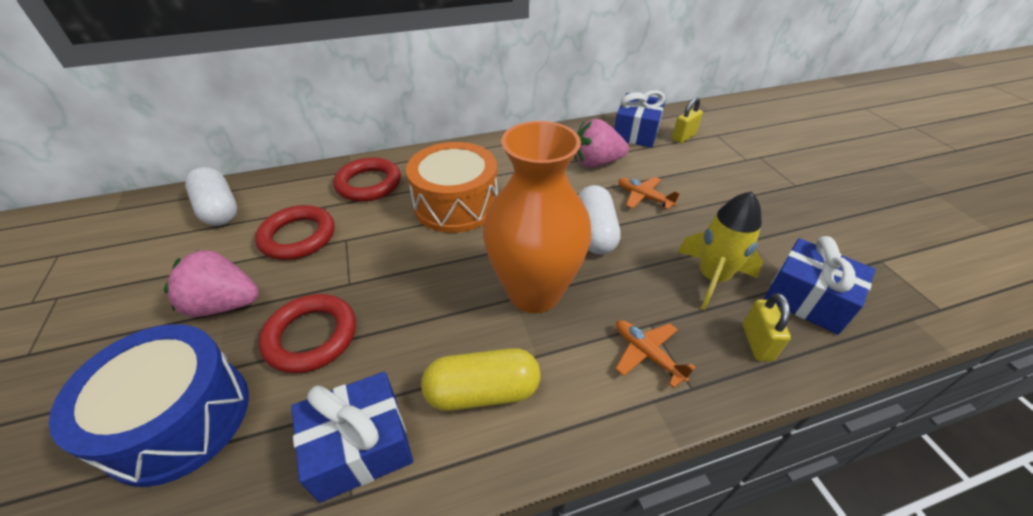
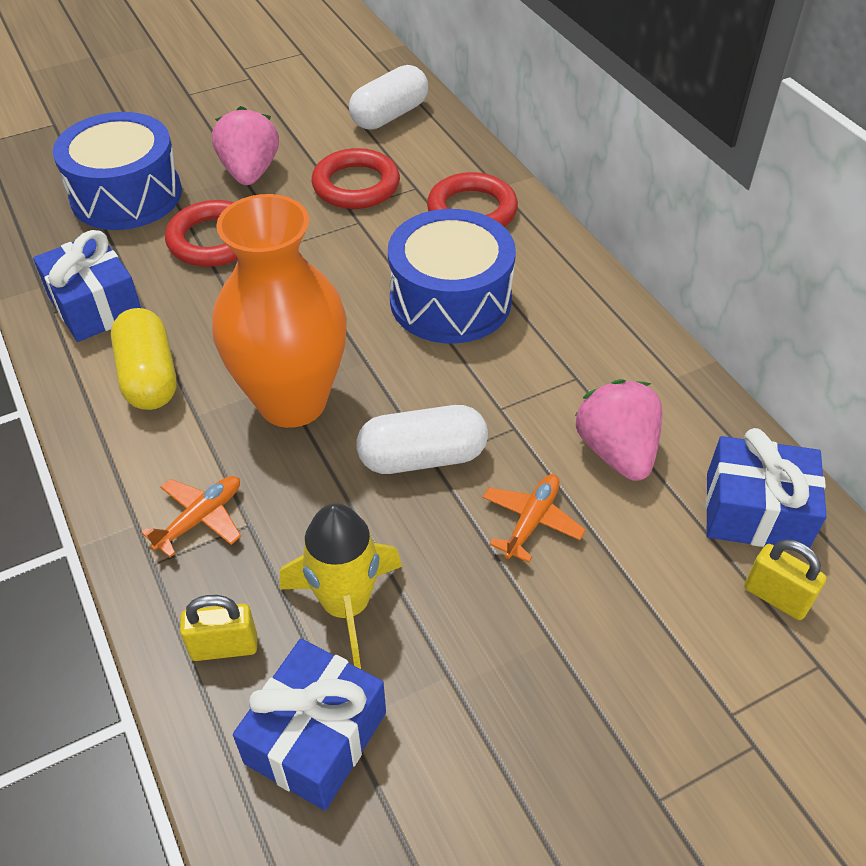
camera: 80 degrees right, 5 degrees up
orange drum [406,142,498,233] -> blue drum [388,209,516,344]

